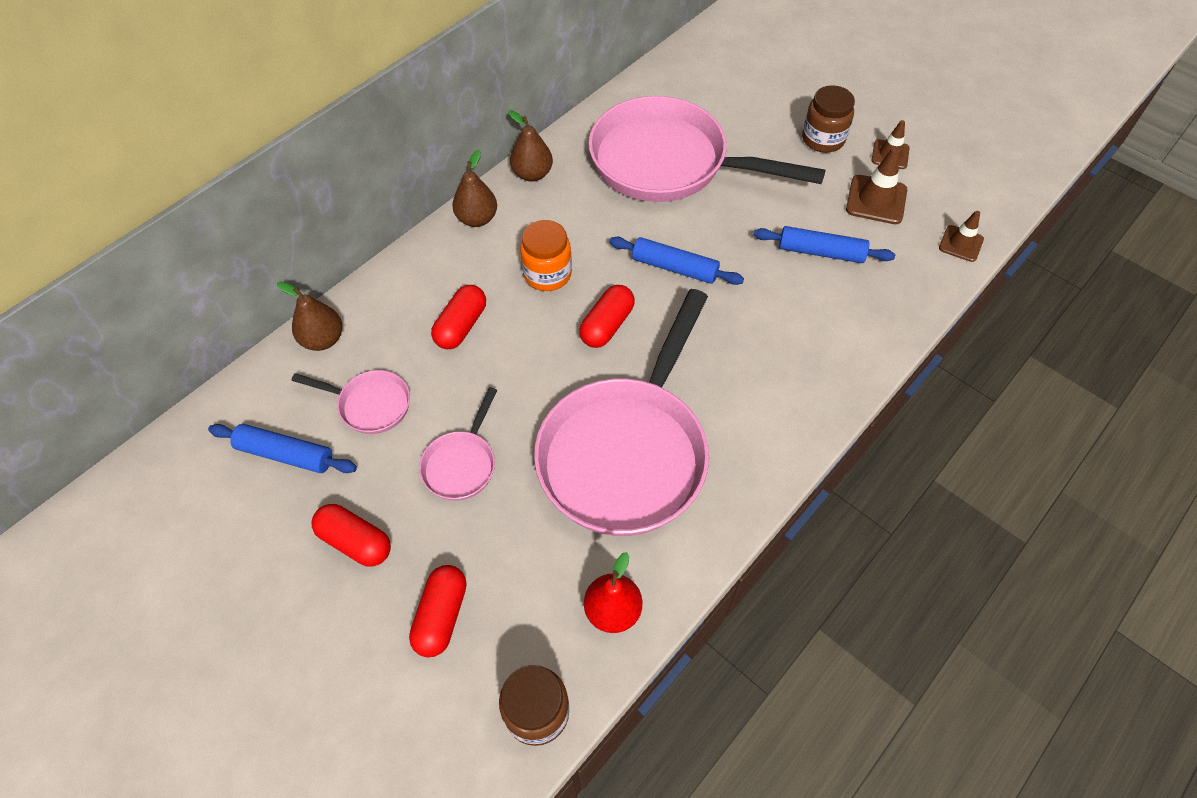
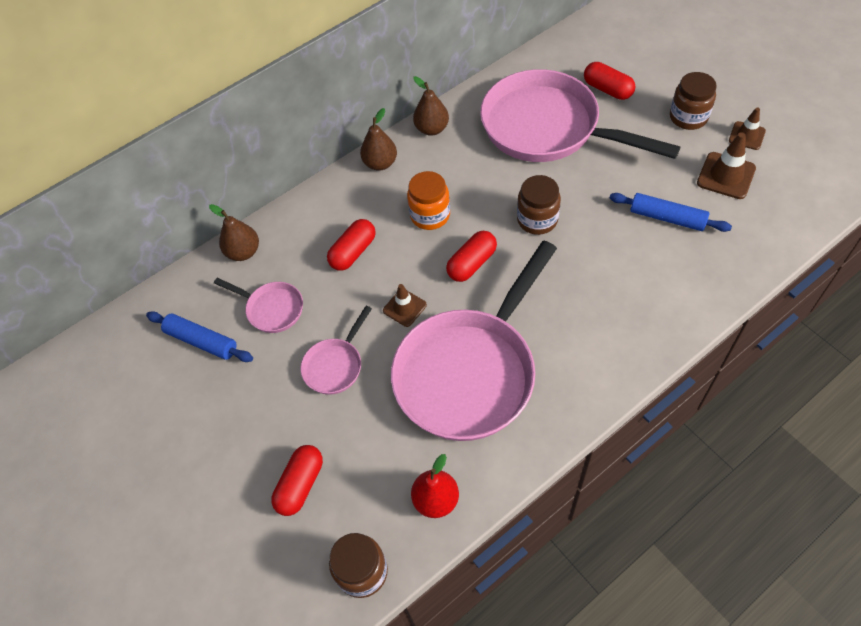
camera: 15 degrees right, 0 degrees up
red capsule [312,504,391,567] -> red capsule moved to [584,62,635,100]
blue rolling pin [609,237,744,285] -> brown jar [517,175,561,235]
brown traffic cone [939,211,984,262] -> brown traffic cone moved to [383,284,427,327]

